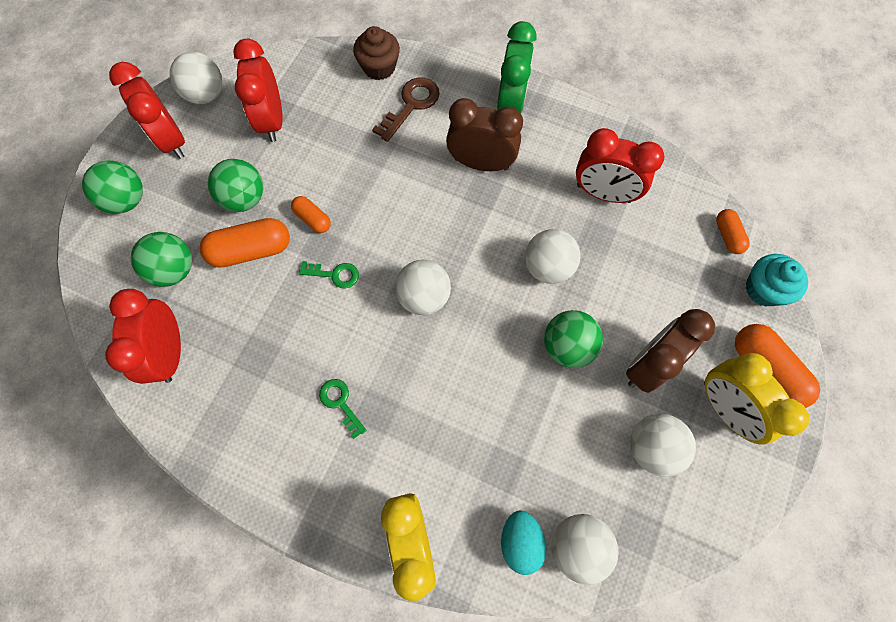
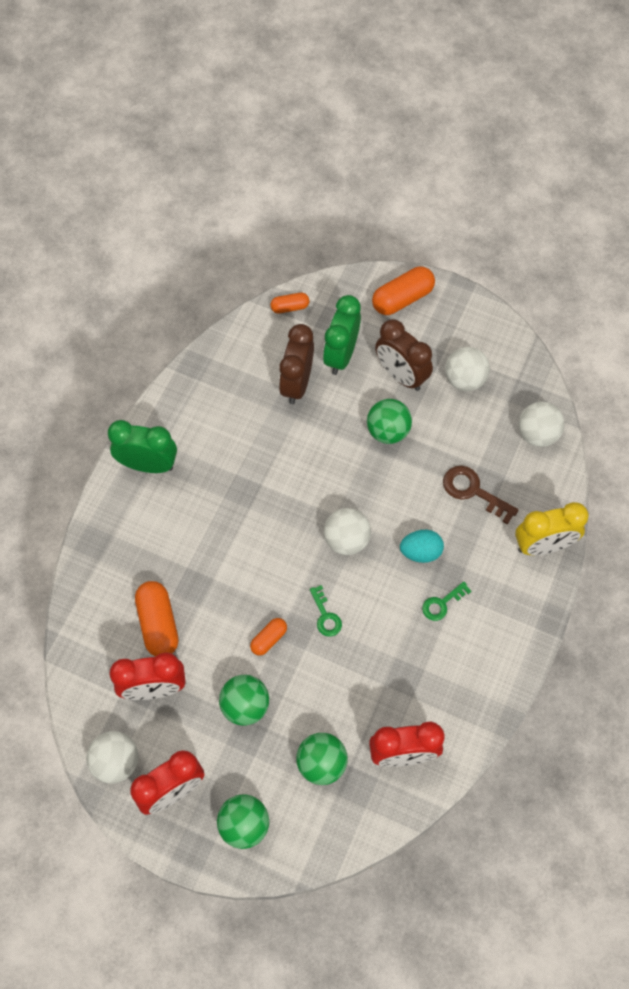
camera: 90 degrees left, 5 degrees down
orange capsule [200,218,290,268] -> orange capsule moved to [135,581,179,657]
green key [299,261,359,289] -> green key turned 150 degrees clockwise [310,585,342,637]
brown cupcake [353,26,400,80] -> none
brown key [372,77,440,142] -> brown key moved to [443,466,519,525]
brown clock [446,98,523,171] -> brown clock moved to [279,324,314,404]
turquoise egg [501,511,547,575] -> turquoise egg moved to [400,530,444,563]
white ball [525,229,580,284] -> none
red clock [576,128,665,203] -> none
yellow clock [704,353,809,445] -> none
turquoise cupcake [746,254,808,307] -> none
none -> green clock [323,295,361,375]

